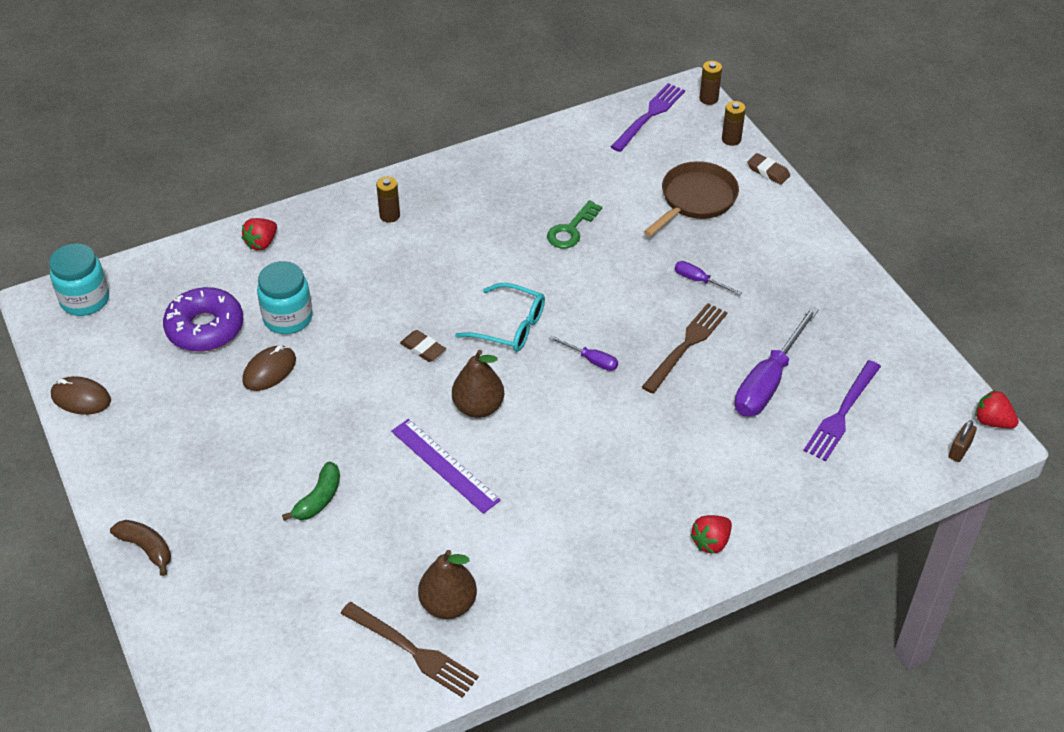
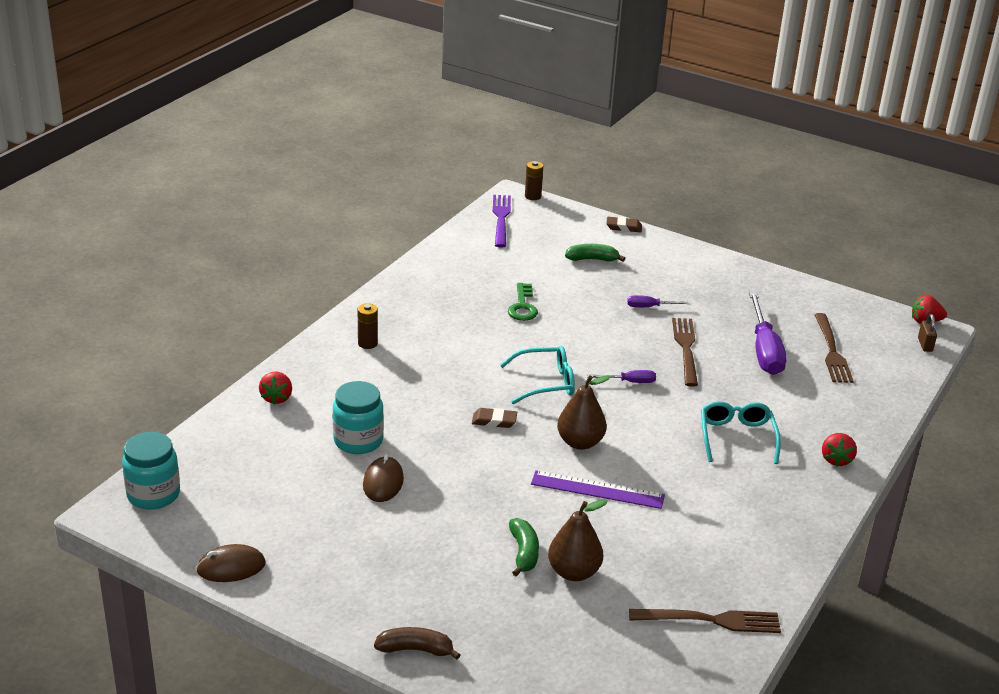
camera: 35 degrees left, 15 degrees down
purple donut [163,287,243,352] -> none
brown pear [418,550,477,619] -> brown pear moved to [548,499,608,581]
brown pan [644,161,739,236] -> green banana [565,244,626,262]
brown battery [722,101,746,146] -> none
purple fork [803,360,881,461] -> brown fork [814,313,854,383]
none -> turquoise glasses [701,401,781,464]

